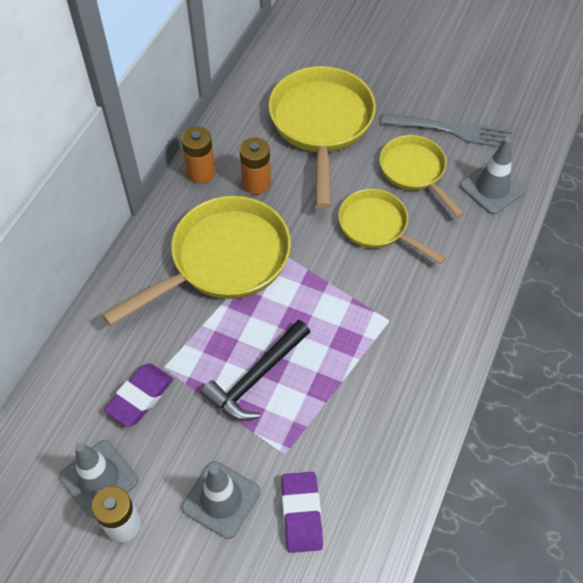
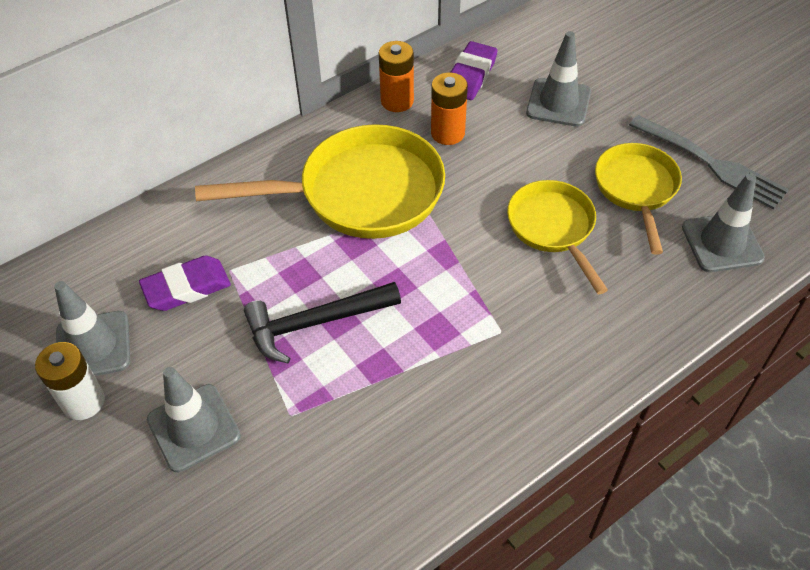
camera: 30 degrees right, 5 degrees down
yellow pan [268,66,376,209] -> grey traffic cone [526,31,591,127]
purple eraser [281,472,323,553] -> purple eraser moved to [450,41,497,100]

